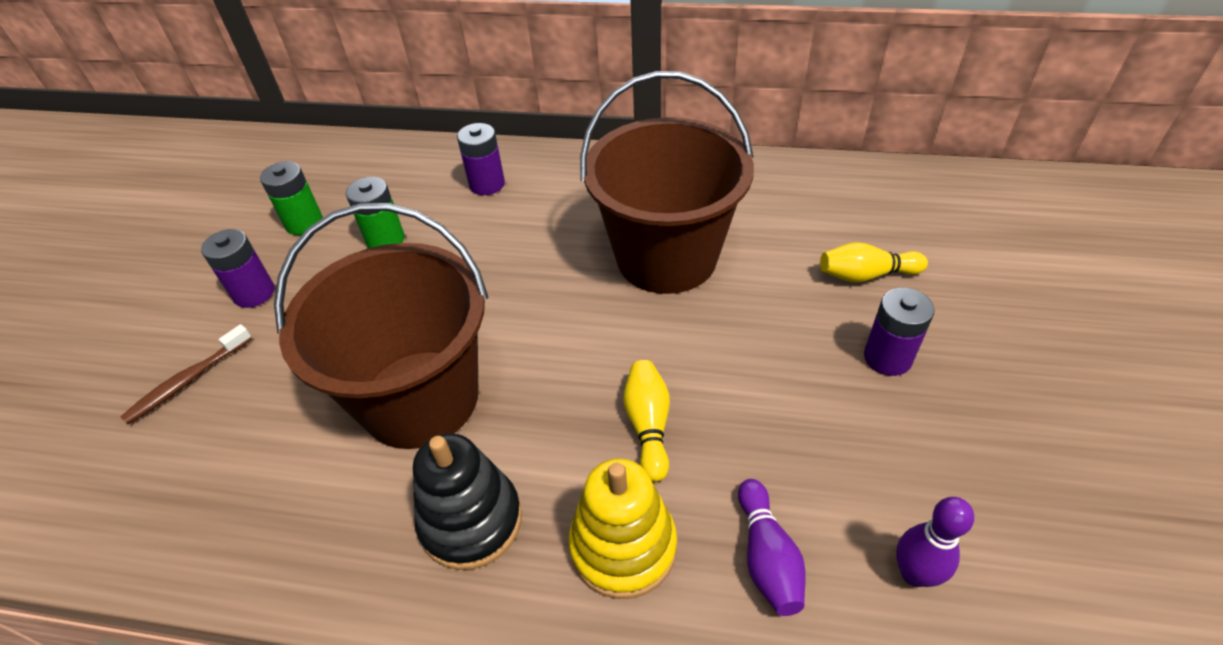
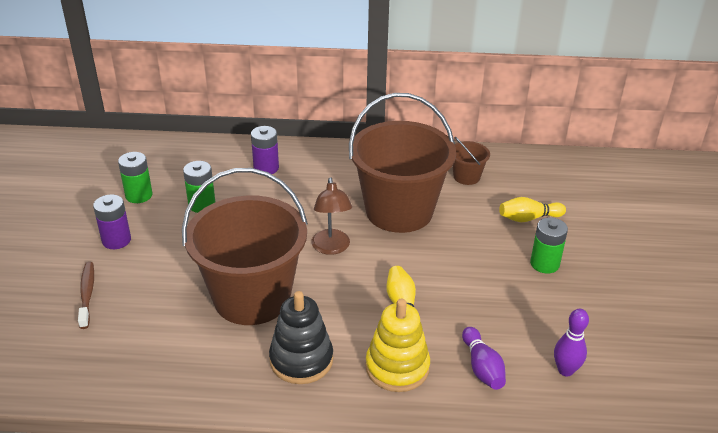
camera: 10 degrees left, 10 degrees down
brown toothbrush [120,324,252,424] -> brown toothbrush turned 135 degrees clockwise [78,262,94,329]
purple battery [864,288,935,376] -> green battery [530,217,568,273]
none -> brown lamp [312,177,352,255]
none -> brown bucket [452,137,490,185]

